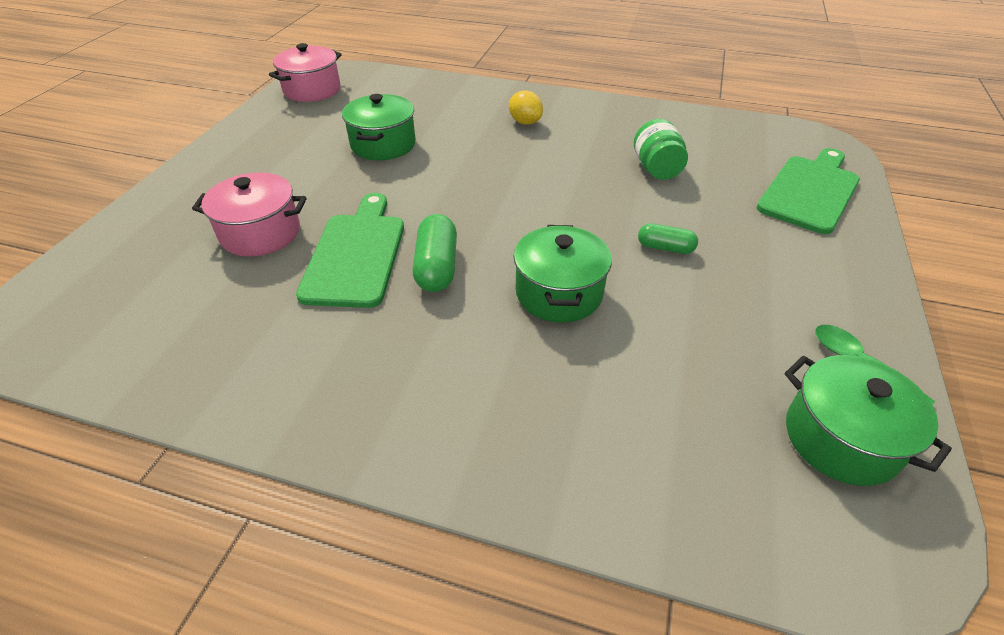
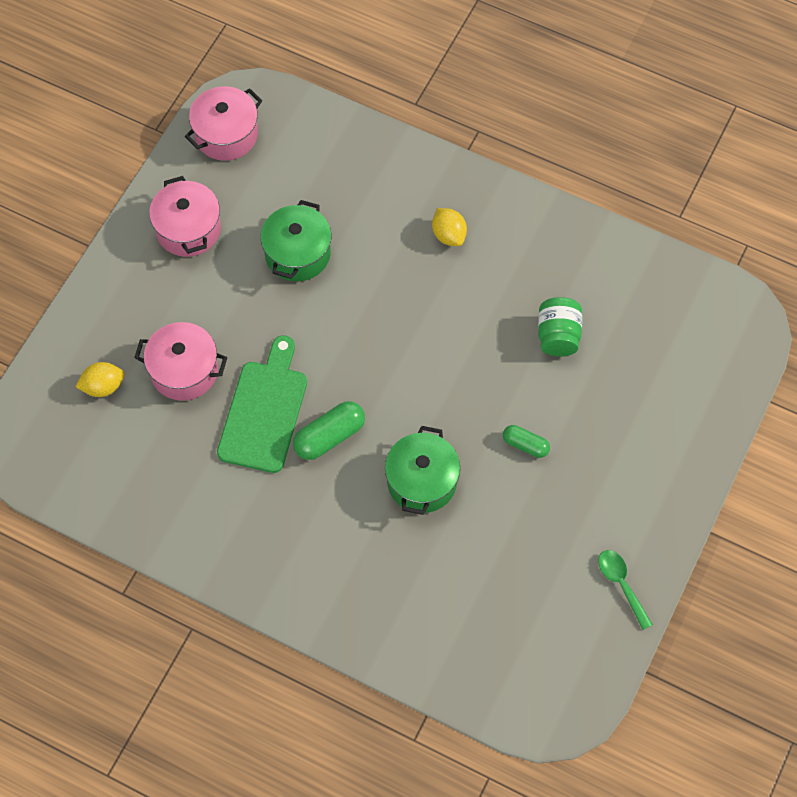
camera: 10 degrees right, 20 degrees up
green capsule [412,214,457,292] -> green capsule turned 45 degrees clockwise [293,401,365,460]
green cutting board [757,148,860,234] -> none
green pot [785,355,952,486] -> none
none -> yellow lemon [75,362,125,397]
none -> pink pot [149,176,221,257]

